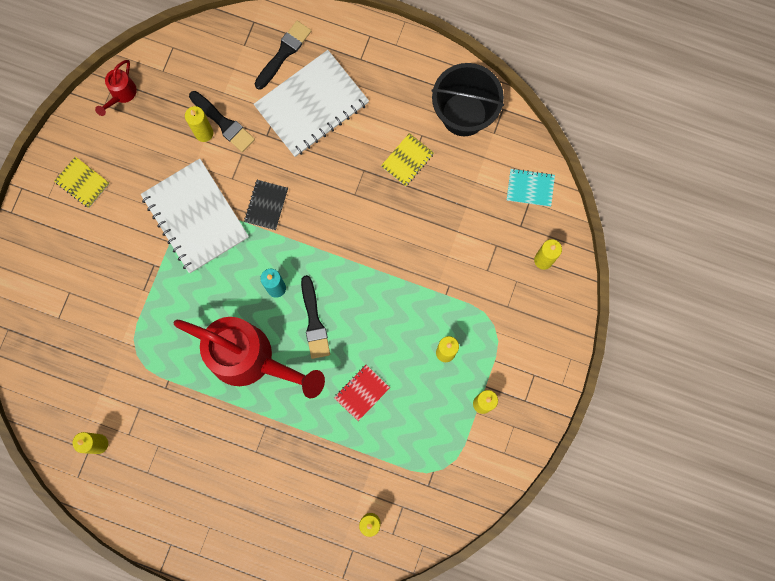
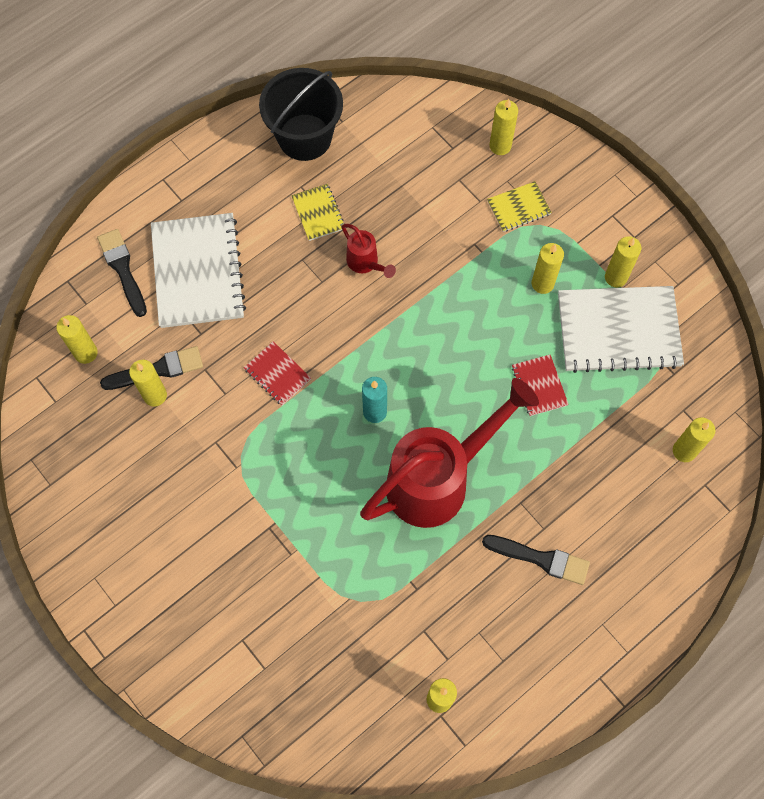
camera: 60 degrees left, 10 degrees down
yellow notebook [54,157,110,208] -> yellow notebook moved to [487,181,552,232]
red watering can [95,60,137,116] -> red watering can moved to [342,224,396,278]
white notebook [141,159,249,273] -> white notebook moved to [558,286,684,373]
black notebook [244,180,288,230] -> red notebook [244,341,311,405]
black brush [301,275,330,359] -> black brush moved to [482,535,590,585]
turquoise notebook [507,168,555,207] -> none
none -> yellow candle [56,315,98,364]

